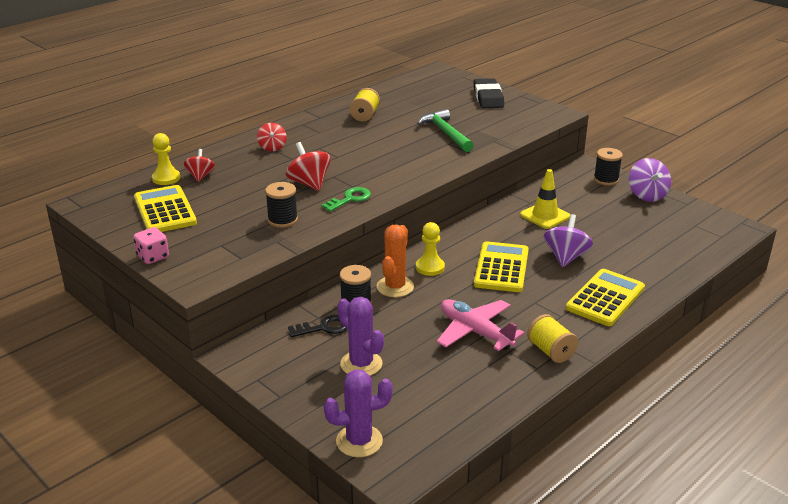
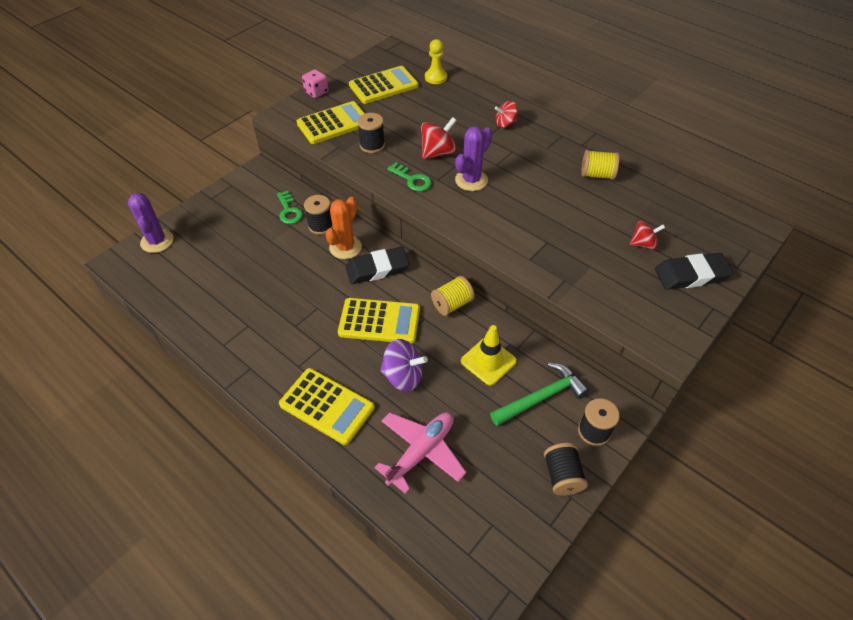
camera: 85 degrees right, 20 degrees up
red spinning top [184,149,215,182] -> red spinning top moved to [630,221,665,250]
black key [288,315,347,337] -> green key [277,191,303,224]
purple cactus [337,297,384,376] -> purple cactus moved to [455,126,492,191]
orange cactus [377,225,414,297] -> orange cactus turned 75 degrees counterclockwise [325,197,362,259]
yellow pawn [416,222,445,276] -> black eraser [346,247,409,284]
green hammer [417,109,474,152] -> green hammer moved to [490,363,589,426]
pink plane [437,299,524,351] -> pink plane moved to [374,412,466,494]
yellow spool [527,314,578,363] -> yellow spool moved to [431,276,475,316]
purple spinning top [629,158,671,202] -> black spool [544,443,588,496]
none -> yellow calculator [297,101,365,144]

